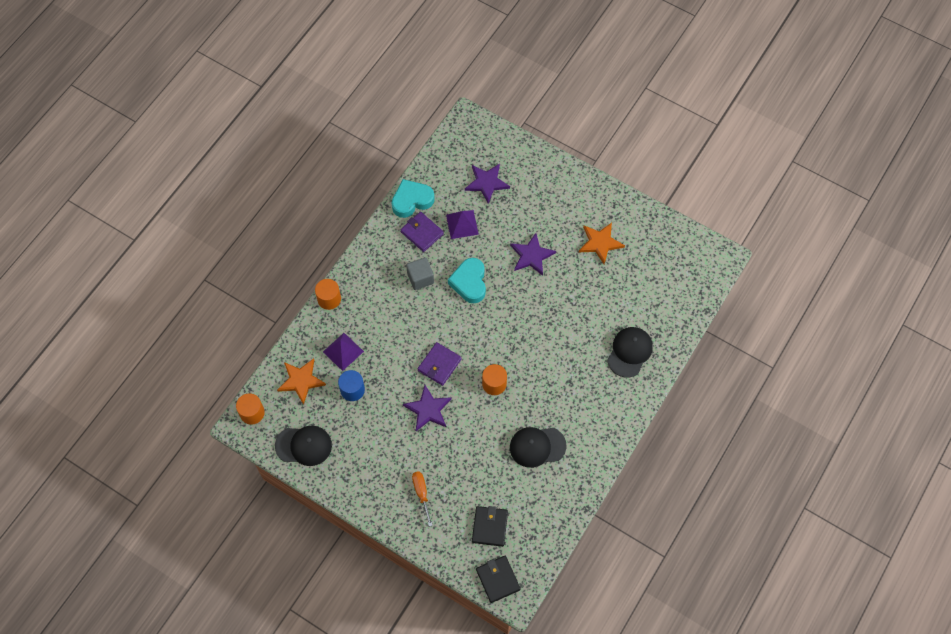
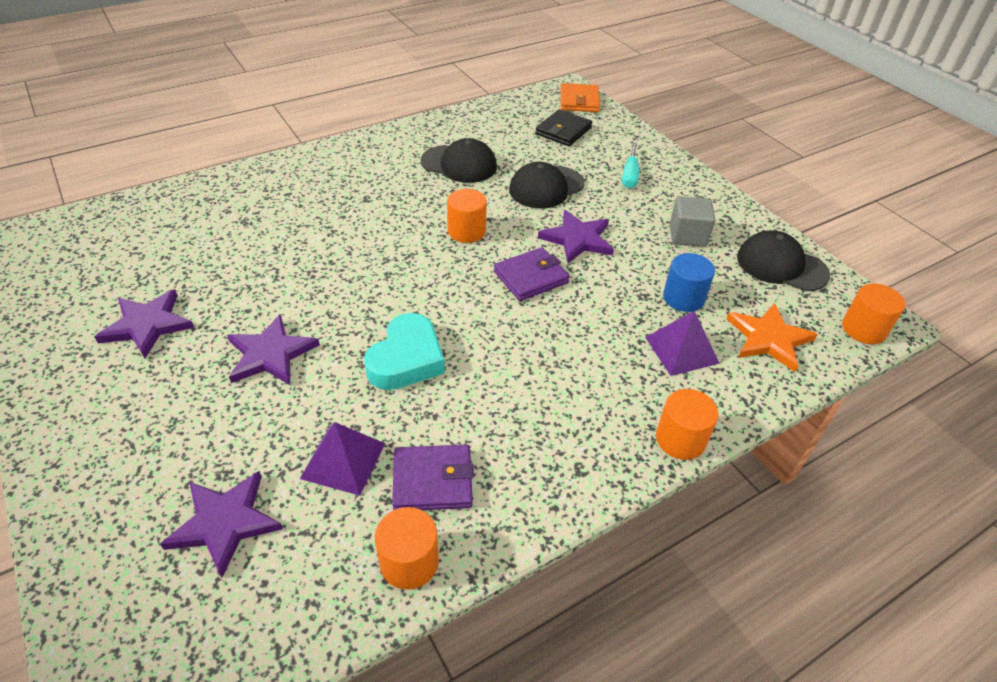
camera: 155 degrees left, 20 degrees down
turquoise heart [392,179,435,218] -> orange cylinder [375,507,439,590]
purple wallet [400,212,444,252] -> purple wallet turned 75 degrees counterclockwise [392,444,474,510]
grey cube [406,257,434,290] -> grey cube moved to [670,196,715,247]
orange screwdriver [412,471,433,527] -> turquoise screwdriver [622,143,639,189]
black wallet [476,556,521,603] -> orange wallet [561,83,600,112]
orange star [579,223,625,264] -> purple star [95,289,194,358]
black cap [607,327,653,378] -> black cap moved to [509,162,584,208]

